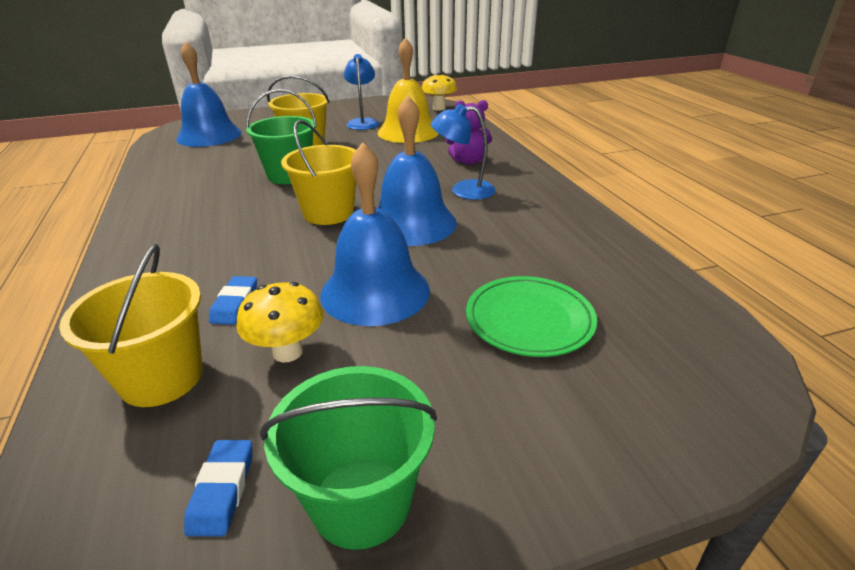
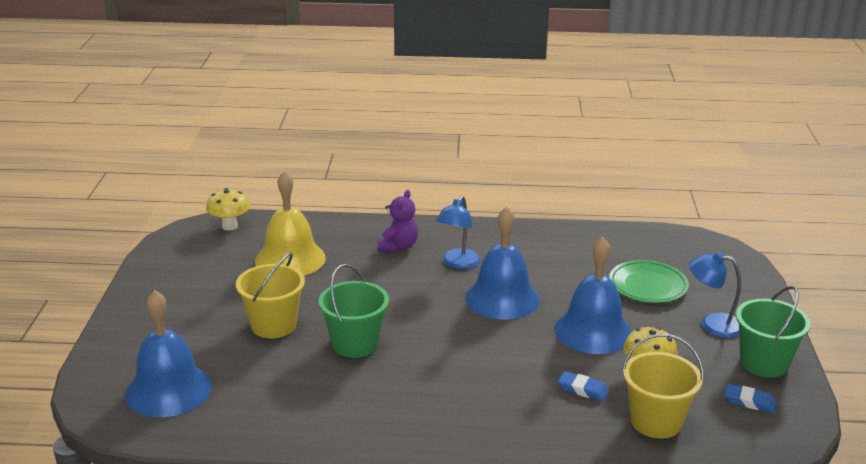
camera: 70 degrees left, 5 degrees down
yellow bucket [281,120,356,225] -> none
blue lamp [344,54,379,130] -> blue lamp moved to [689,252,741,338]

